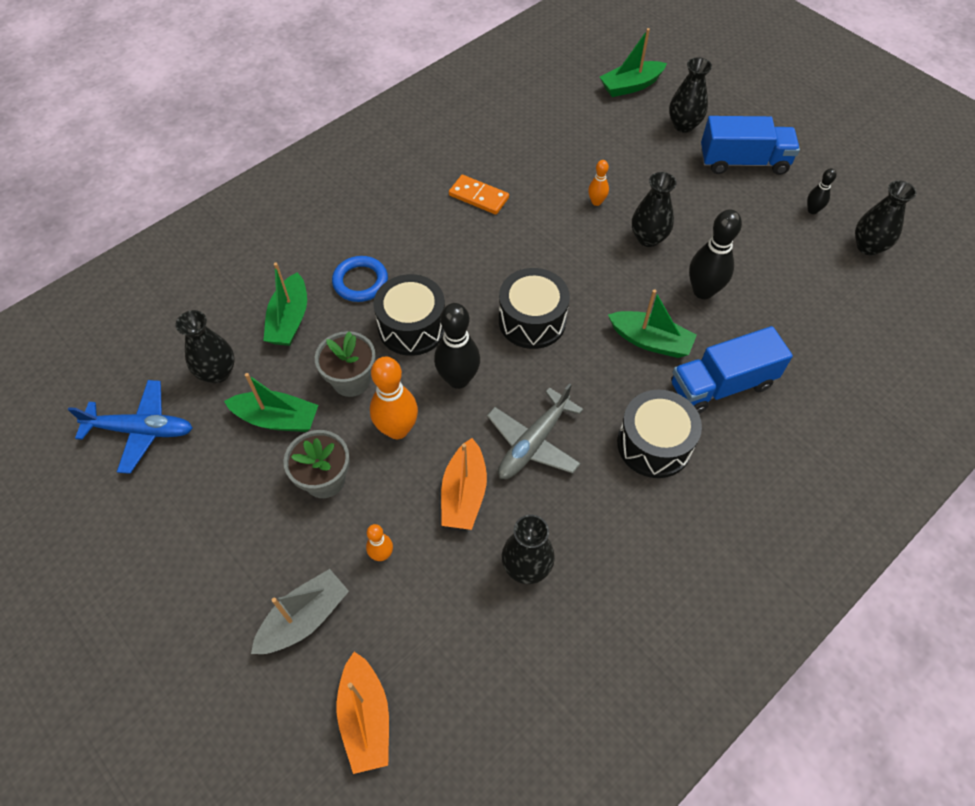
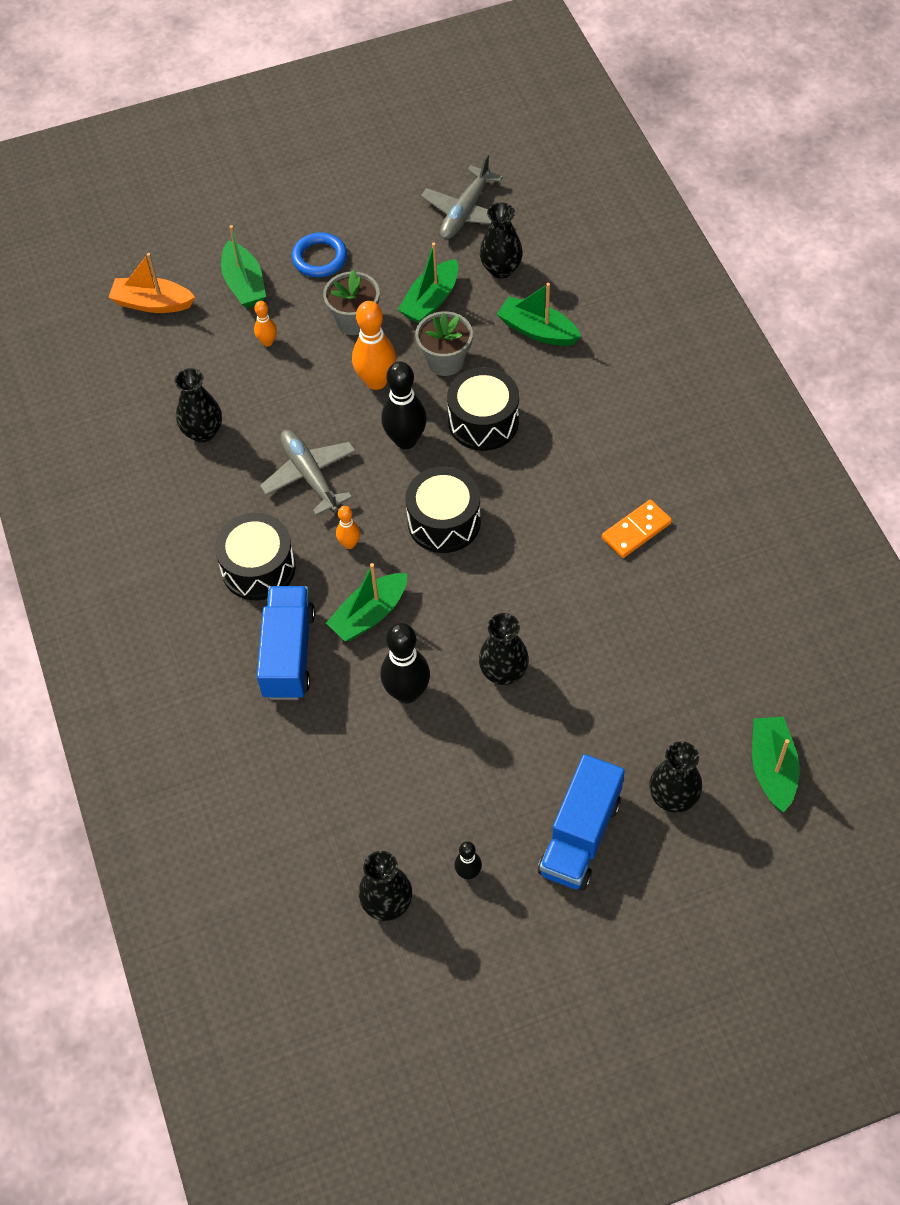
camera: 115 degrees right, 0 degrees up
blue plane [68,380,193,474] -> grey plane [421,154,503,239]
grey boat [251,569,349,654] -> green boat [221,225,266,308]
blue ring [332,256,388,302] -> blue ring moved to [292,232,347,277]
orange boat [441,438,487,530] -> none
orange bowling pin [588,160,609,206] -> orange bowling pin moved to [336,506,360,549]

